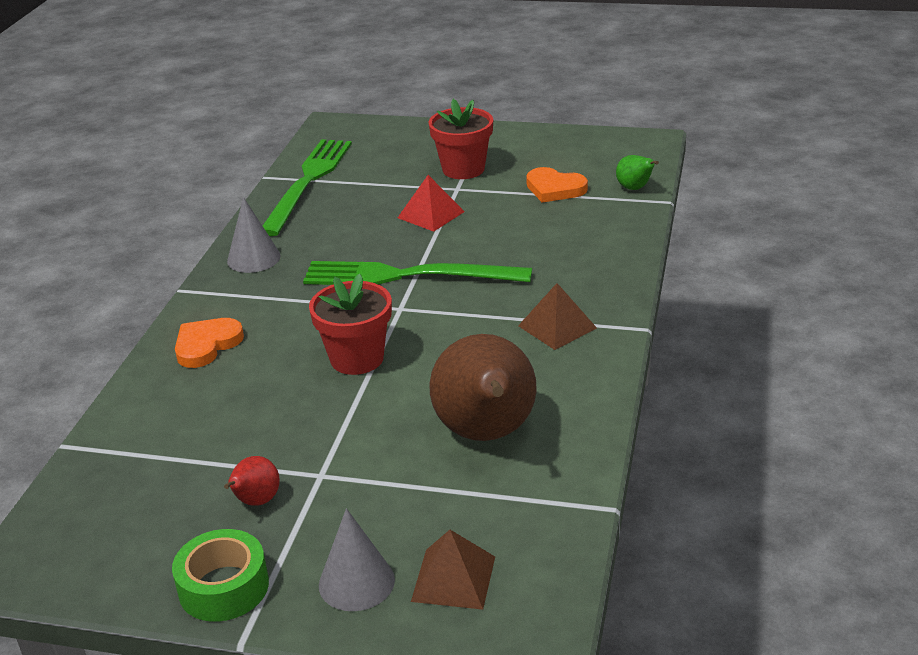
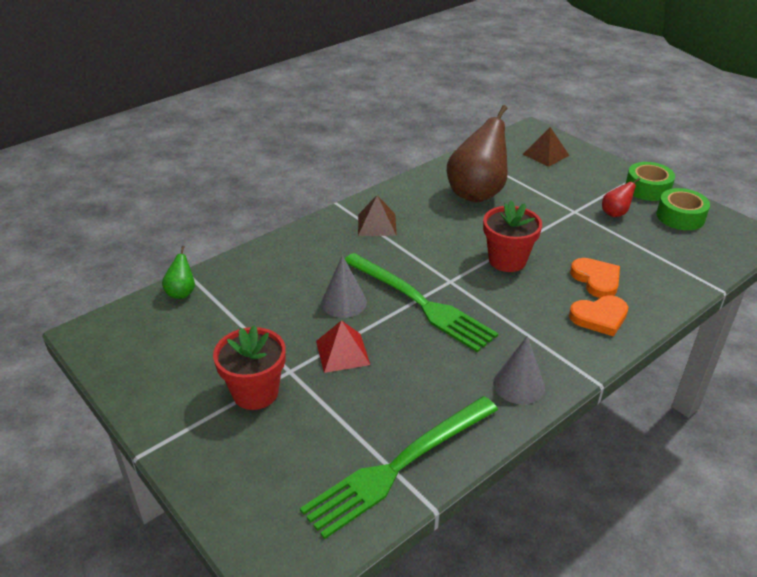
camera: 145 degrees left, 5 degrees up
grey cone [319,508,395,611] -> grey cone moved to [321,255,367,318]
orange heart [526,167,588,203] -> orange heart moved to [570,258,620,298]
none -> green tape [656,188,710,230]

